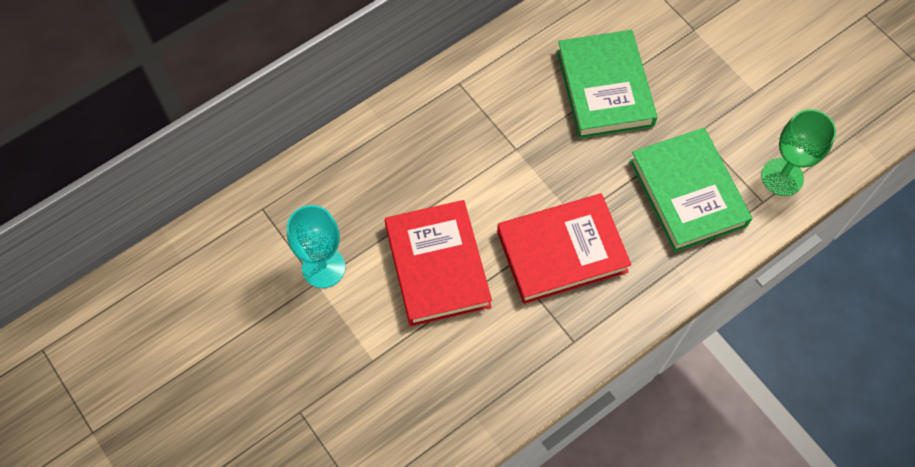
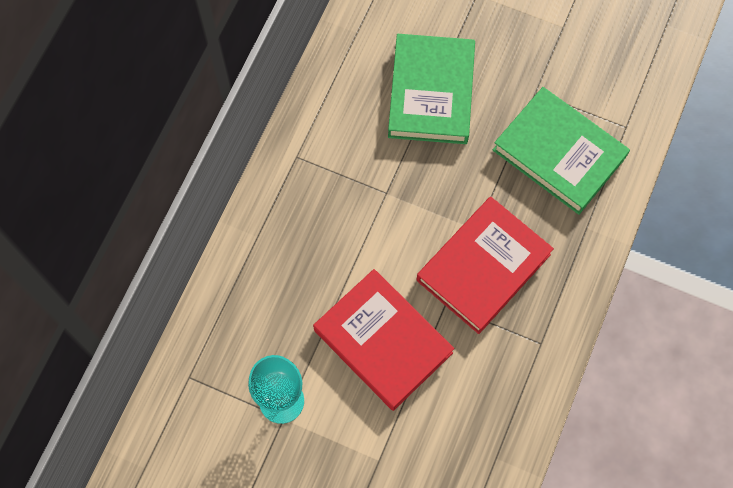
camera: 30 degrees left, 5 degrees up
green book [557,30,658,139] -> green book turned 45 degrees clockwise [388,34,475,144]
green goblet [761,109,836,196] -> none

